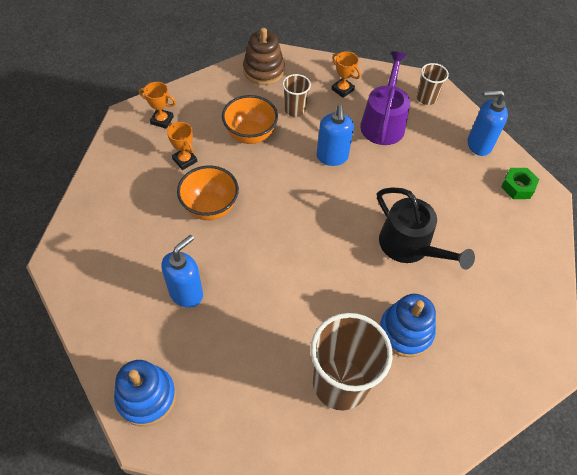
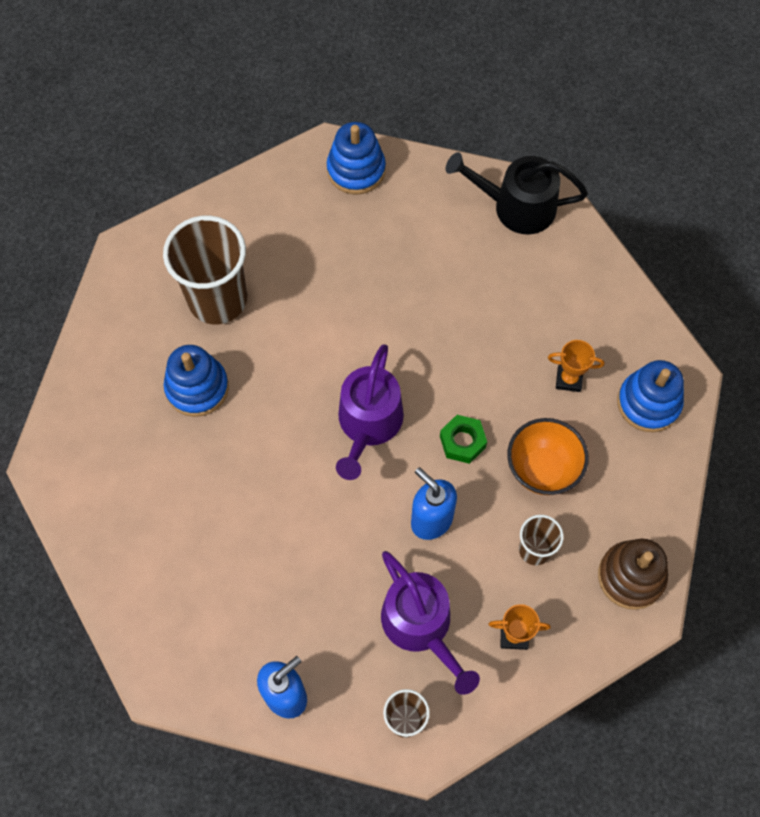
camera: 140 degrees right, 10 degrees up
orange trophy [139,82,176,129] -> blue stacking toy [618,360,684,432]
blue soap dispenser [161,235,203,308] -> none
orange bowl [177,165,239,220] -> none
black watering can [377,187,475,270] -> black watering can moved to [446,152,588,234]
green nut [501,168,539,199] -> green nut moved to [440,415,487,464]
none -> purple watering can [336,344,404,480]

